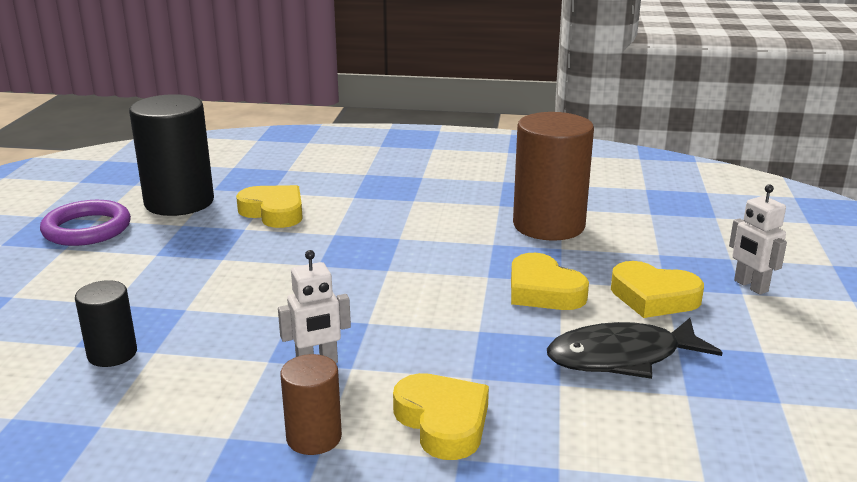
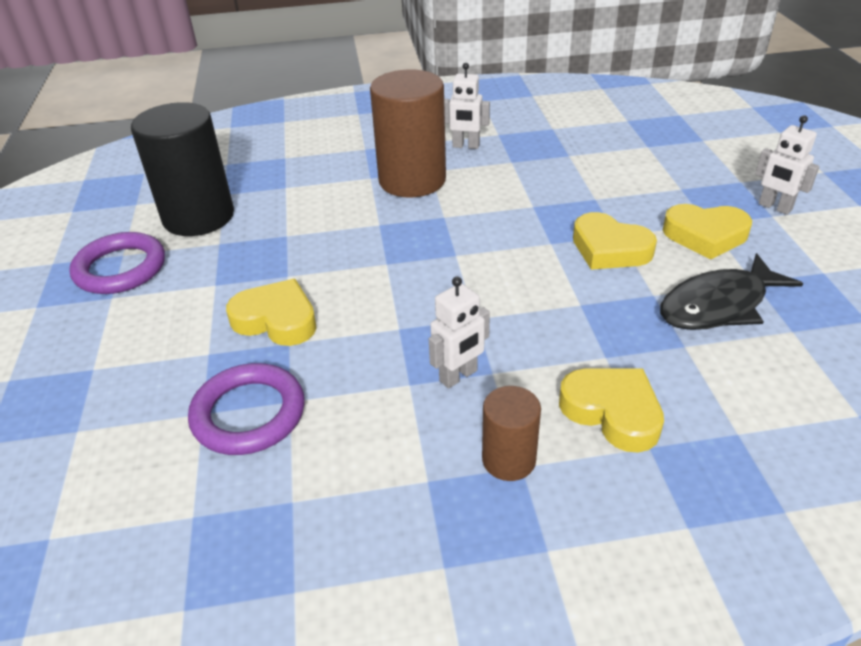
camera: 15 degrees left, 15 degrees up
black cylinder [75,280,137,367] -> purple ring [188,363,305,455]
yellow heart [236,185,303,228] -> yellow heart moved to [226,279,317,346]
brown cylinder [513,112,594,241] -> brown cylinder moved to [370,70,446,197]
none -> white robot [444,63,490,149]

